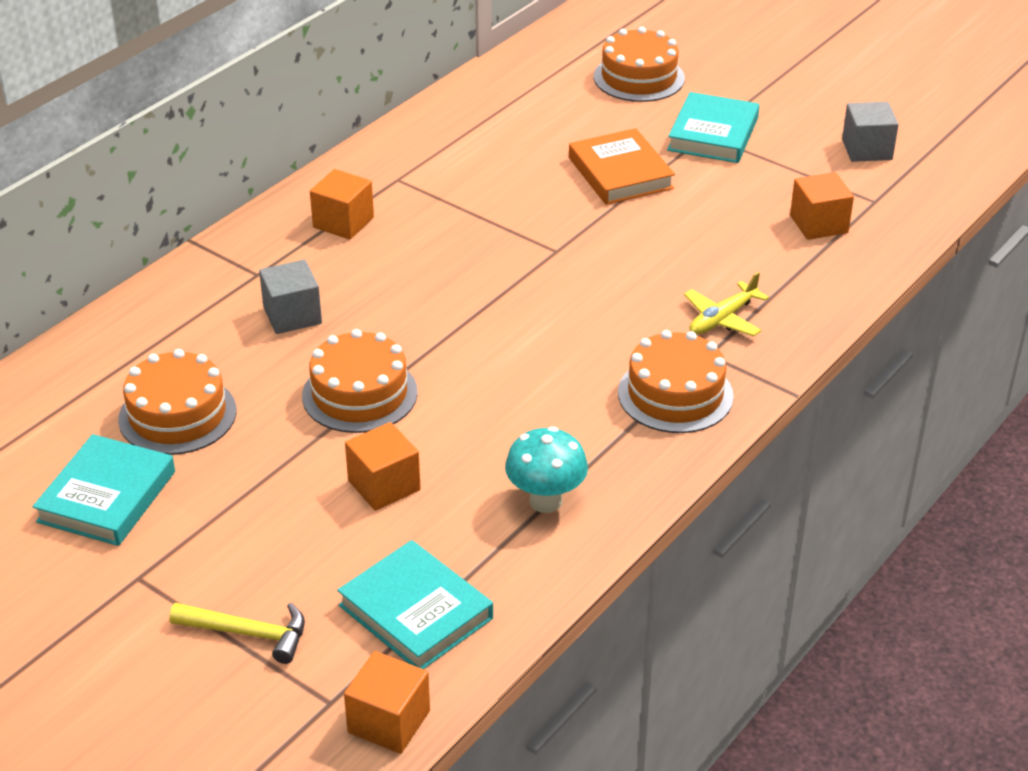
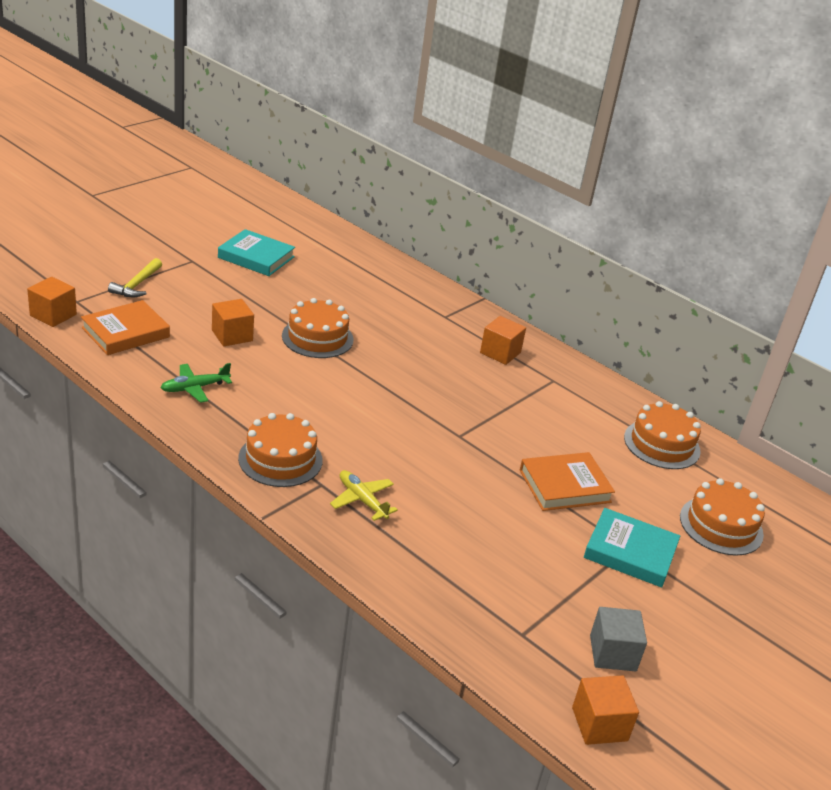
camera: 90 degrees right, 5 degrees down
orange cake [118,349,236,455] -> orange cake moved to [624,401,701,469]
grey cube [259,260,322,334] -> none
turquoise book [337,540,493,669] -> orange book [81,300,170,355]
turquoise mushroom [505,427,588,513] -> green plane [161,363,232,403]
orange cube [790,172,854,240] -> orange cube moved to [572,675,639,745]

